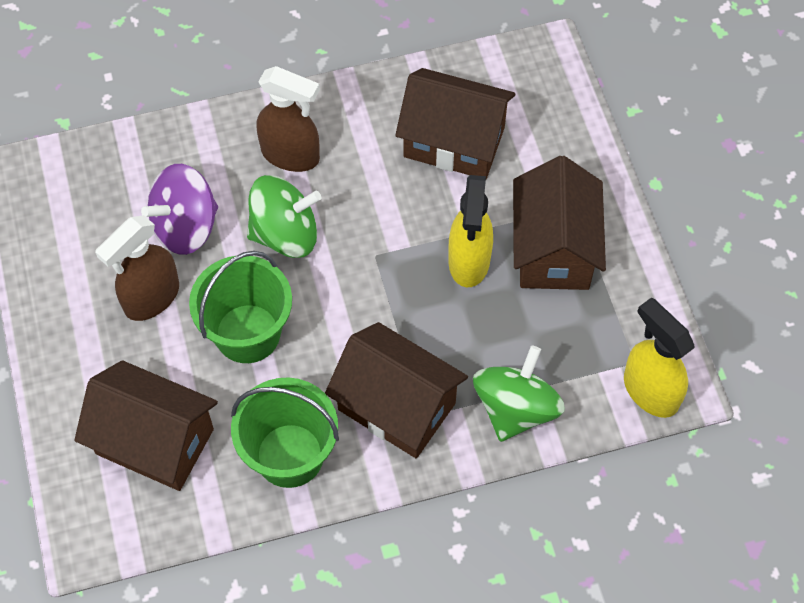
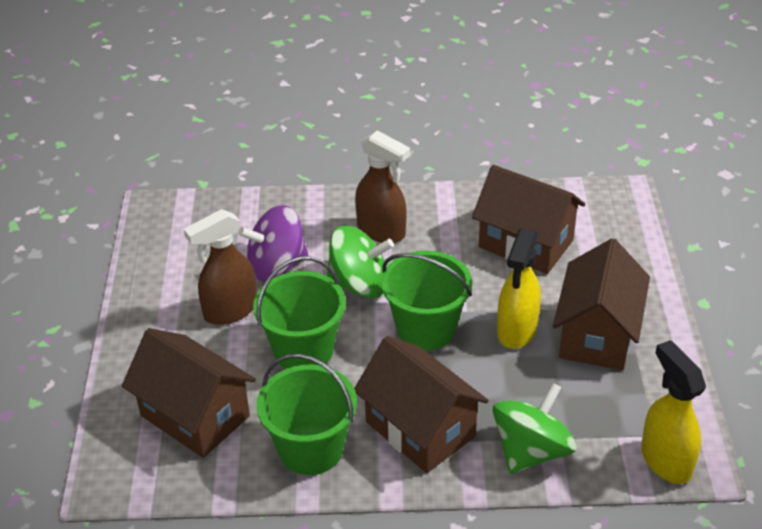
camera: 15 degrees right, 20 degrees down
none -> green bucket [381,250,472,350]

